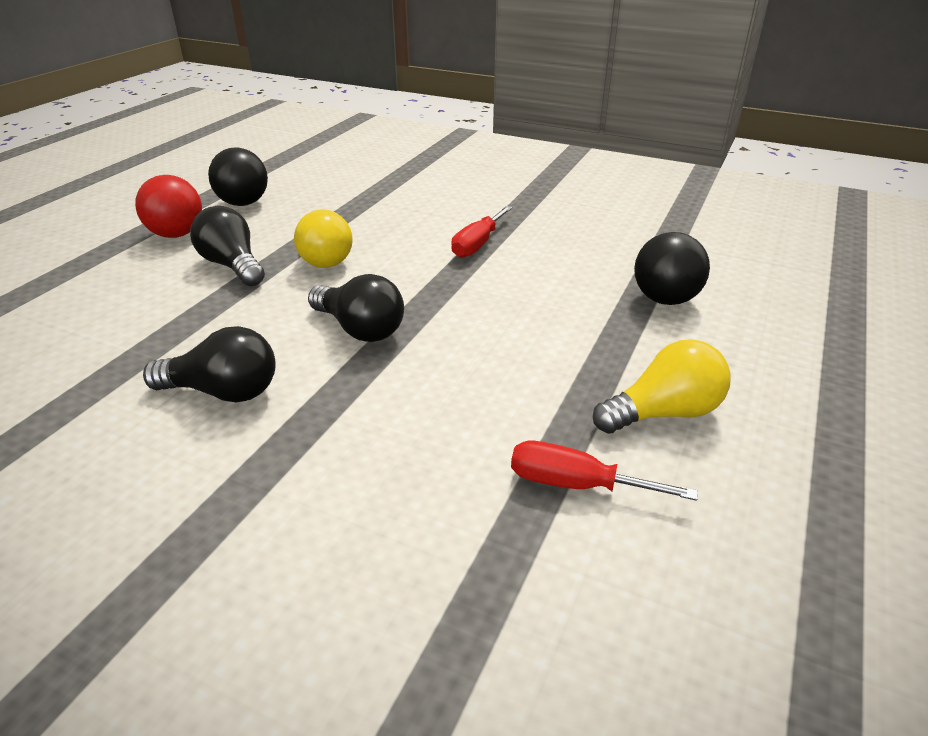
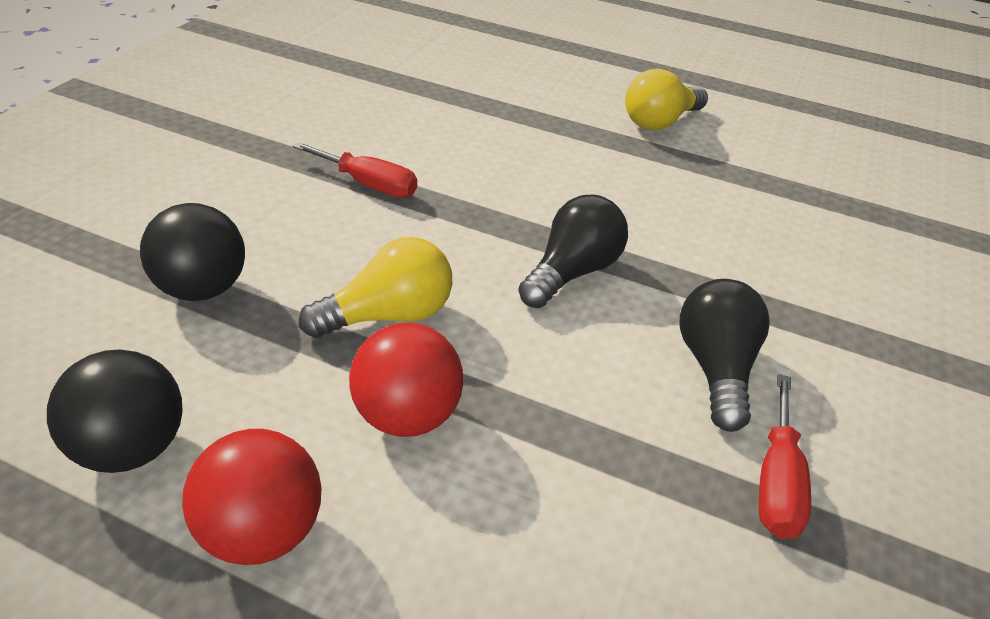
camera: 95 degrees left, 5 degrees up
black light bulb [190,206,265,286] -> red ball [349,323,463,437]
red screwdriver [511,441,698,501] -> red screwdriver moved to [759,374,811,539]
yellow light bulb [593,339,731,434] -> yellow light bulb turned 105 degrees counterclockwise [625,69,708,130]
black ball [634,232,710,305] -> black ball moved to [140,203,245,301]

